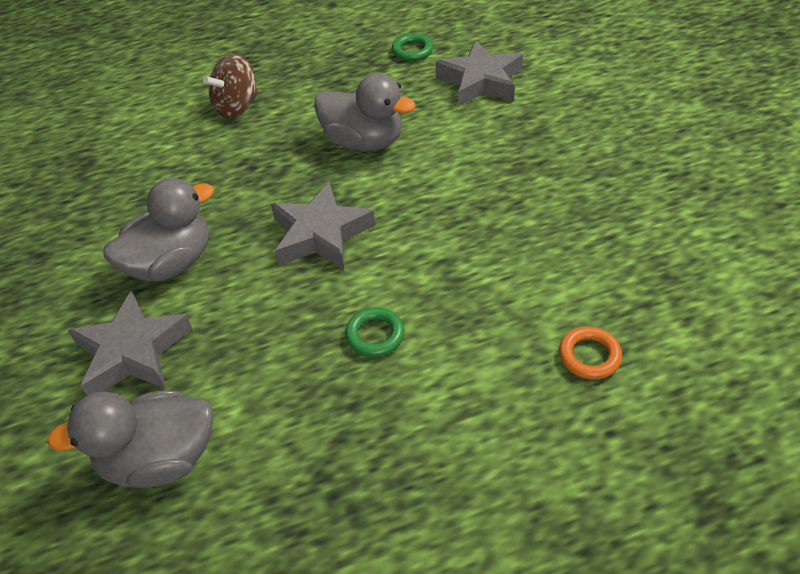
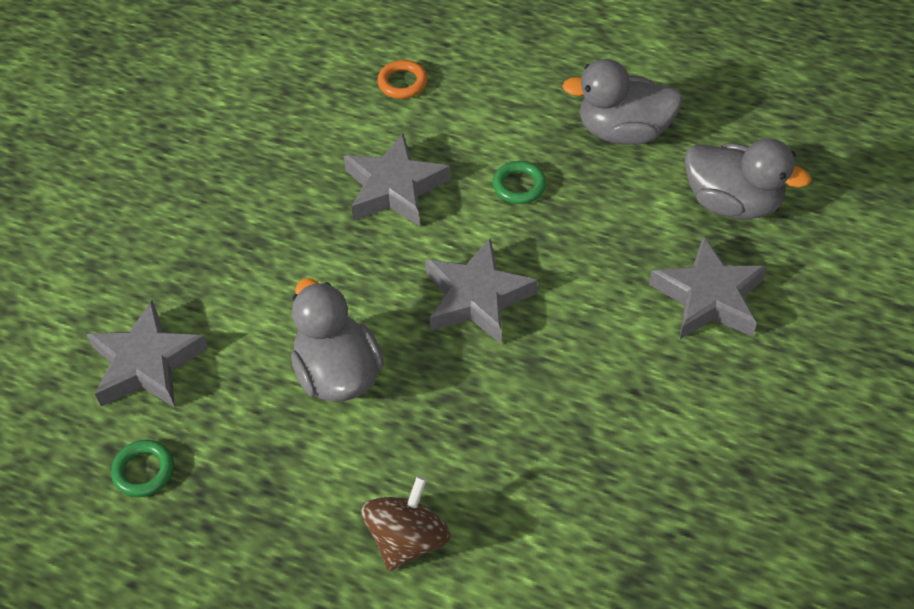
camera: 140 degrees left, 5 degrees up
grey duck [103,178,214,282] -> grey duck moved to [562,59,683,145]
brown spinning top [203,54,258,119] -> brown spinning top turned 60 degrees counterclockwise [361,476,450,571]
none -> grey star [344,133,450,227]

